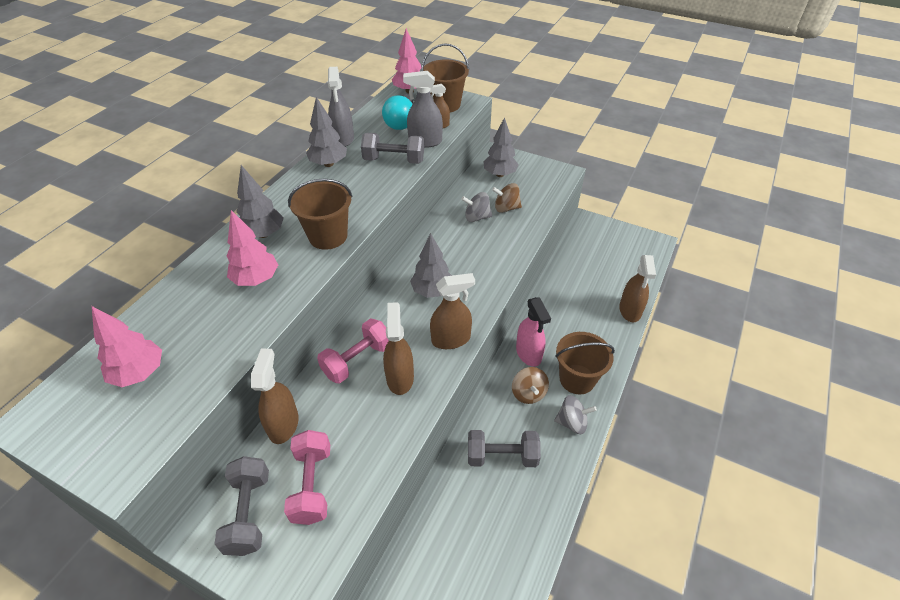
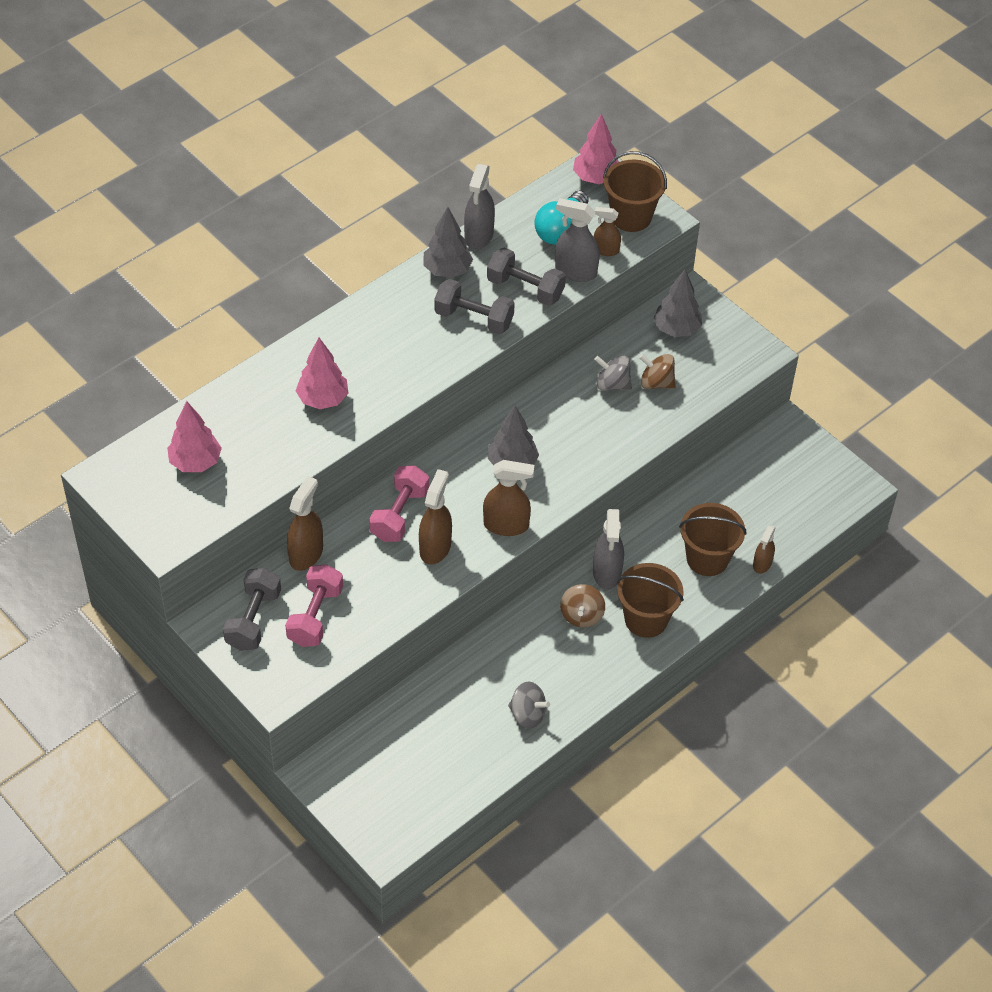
camera: 20 degrees right, 5 degrees up
grey tree [236,165,284,238] -> none
brown bucket [288,179,352,250] -> brown bucket moved to [679,503,746,576]
pink dumbbell [317,319,389,383] -> pink dumbbell turned 45 degrees counterclockwise [369,466,429,542]
grey dumbbell [468,430,541,467] -> grey dumbbell moved to [434,279,515,335]
pink spray bottle [516,297,551,367] -> grey spray bottle [593,509,624,589]
grey spinning top [554,395,597,434] -> grey spinning top moved to [508,682,550,729]
brown spray bottle [619,255,656,322] -> brown spray bottle [753,525,776,574], size x0.62

